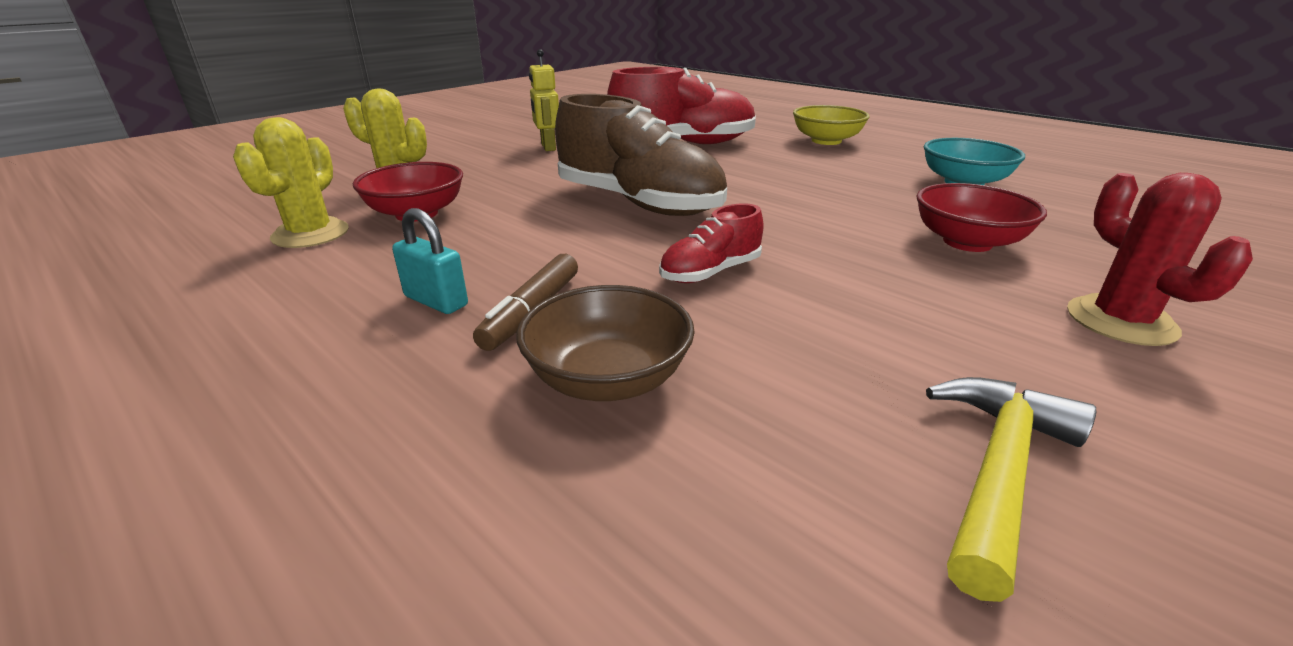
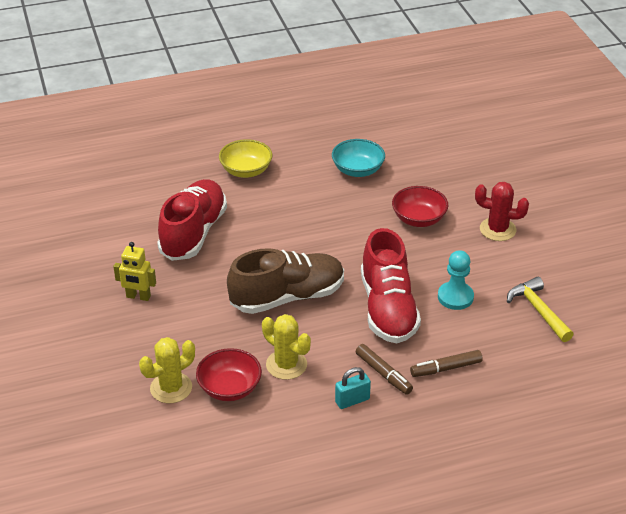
camera: 60 degrees left, 10 degrees up
yellow cactus [233,117,349,248] -> yellow cactus moved to [262,314,311,380]
brown bowl [516,285,695,401] -> brown marker [410,350,483,377]
red shoe [659,203,764,283] -> red shoe [361,228,421,343], size x2.06
none -> turquoise pawn [438,250,474,310]

